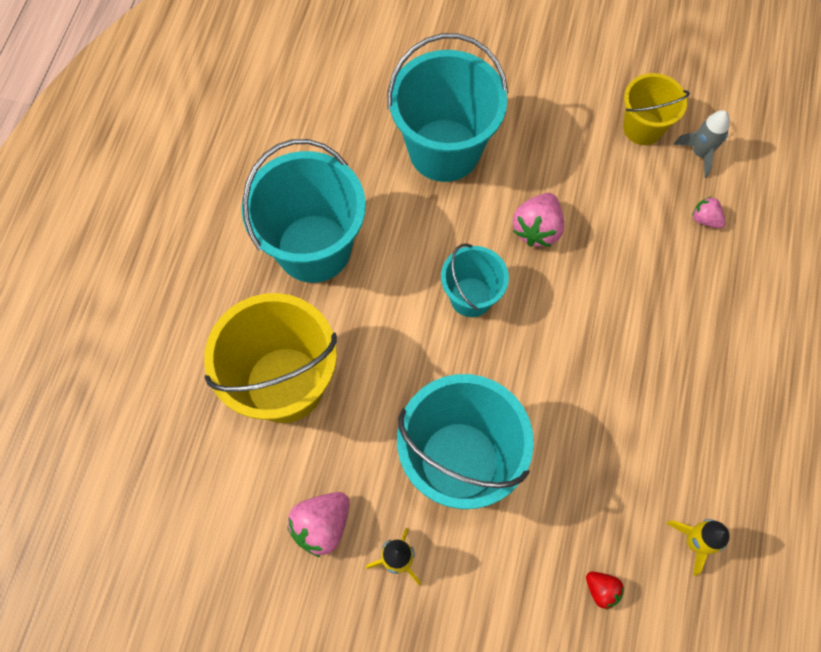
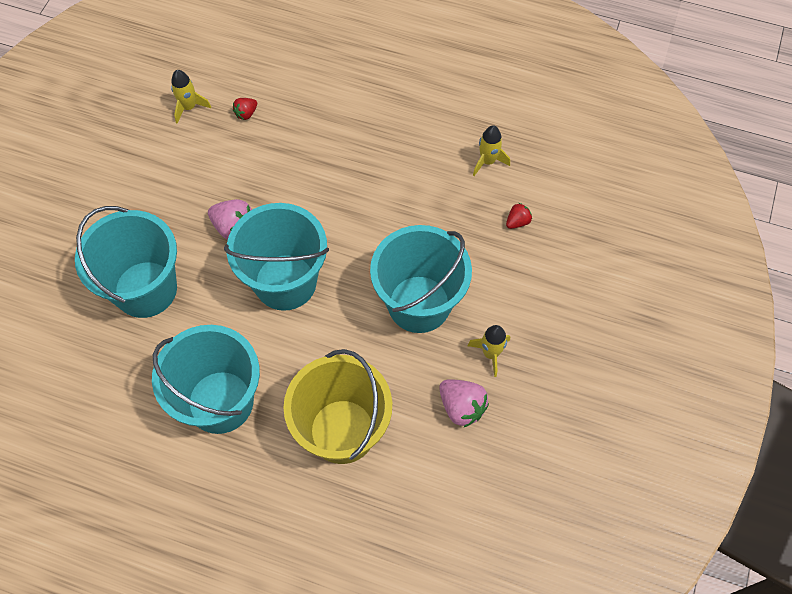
camera: 85 degrees left, 5 degrees down
turquoise bucket [441,244,509,317] -> turquoise bucket [224,203,329,311], size x1.78
yellow bucket [623,73,690,145] -> none
grey rocket [674,110,730,178] -> yellow rocket [171,70,211,124]
pink strawberry [692,196,726,228] -> red strawberry [233,98,257,120]

